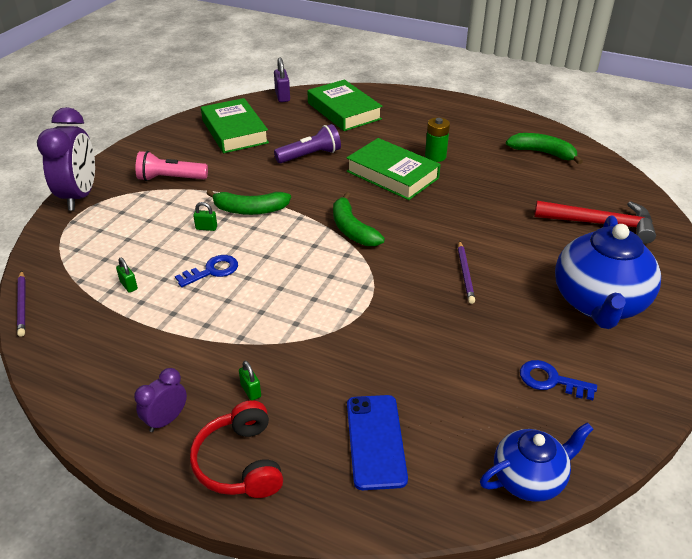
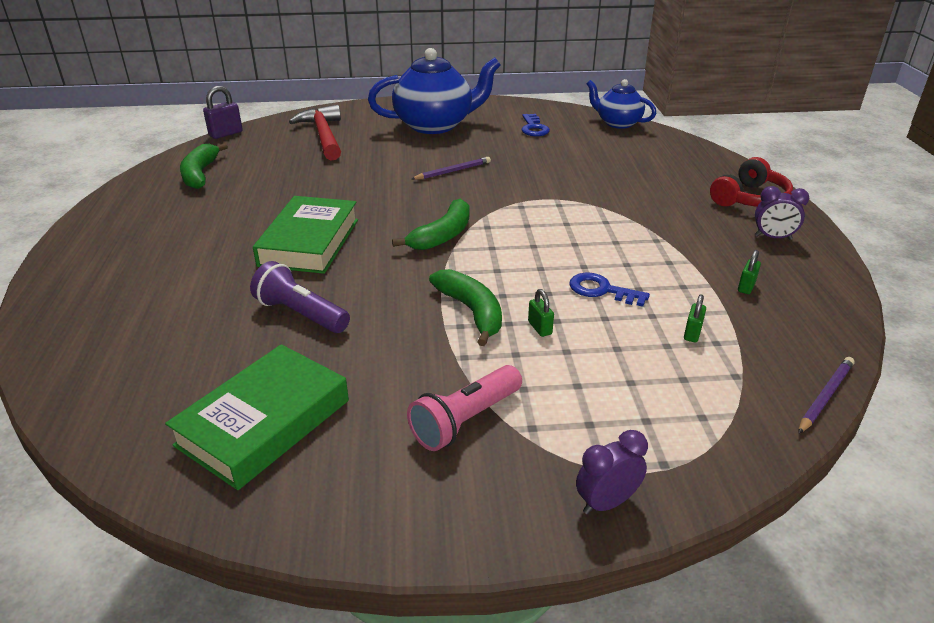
camera: 120 degrees left, 5 degrees down
purple clock [37,107,95,210] -> purple clock [576,430,648,514], size x0.50
pink flashlight [136,151,208,181] -> pink flashlight turned 75 degrees clockwise [407,365,522,451]
green padlock [239,361,261,400] -> green padlock moved to [738,250,761,294]
purple padlock [274,58,290,102] -> purple padlock moved to [203,86,243,139]
green book [307,80,382,131] -> none
blue phone [347,395,408,490] -> none
green battery [425,117,450,162] -> none

